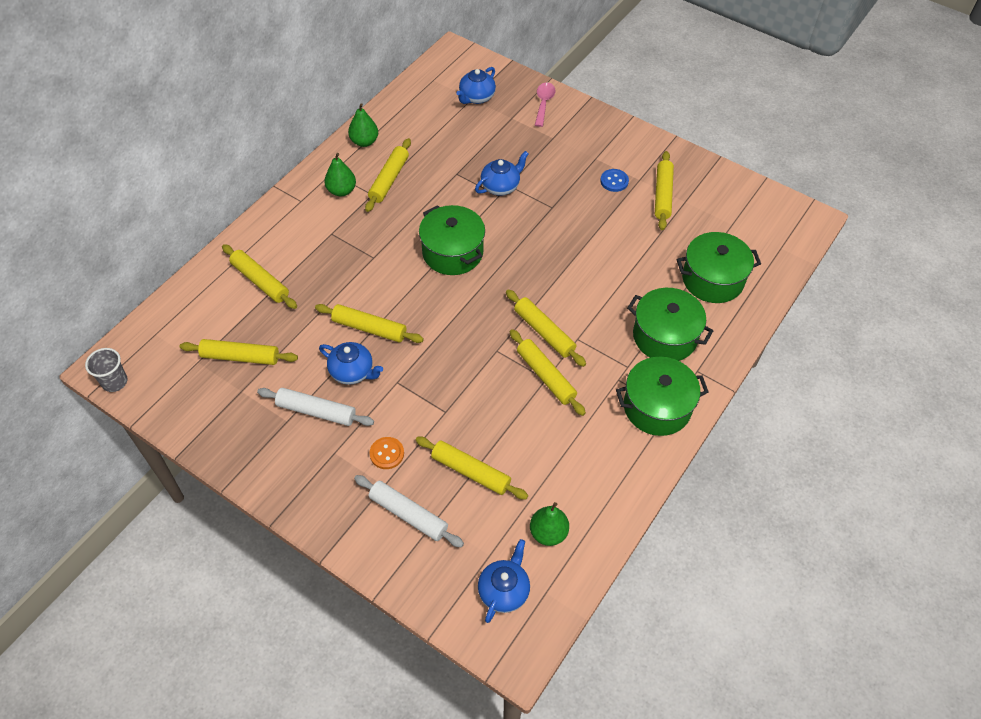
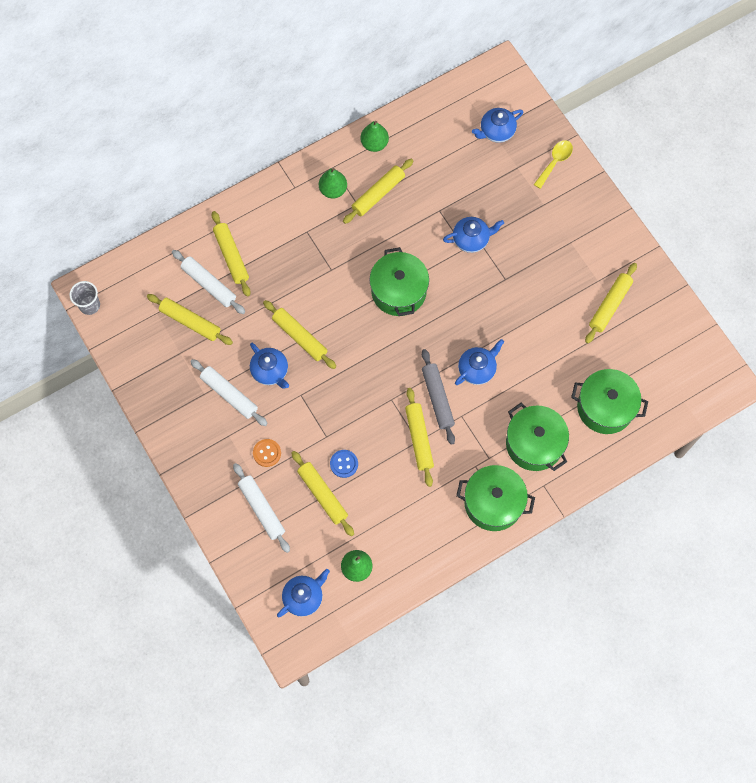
camera: 25 degrees right, 15 degrees up
yellow rolling pin [506,289,586,367] -> grey rolling pin [422,349,455,445]
pink spoon [535,83,556,127] -> yellow spoon [534,140,573,189]
blue button [600,169,629,192] -> blue button moved to [330,450,358,478]
none -> white rolling pin [172,250,245,314]
none -> blue teapot [455,339,504,385]

